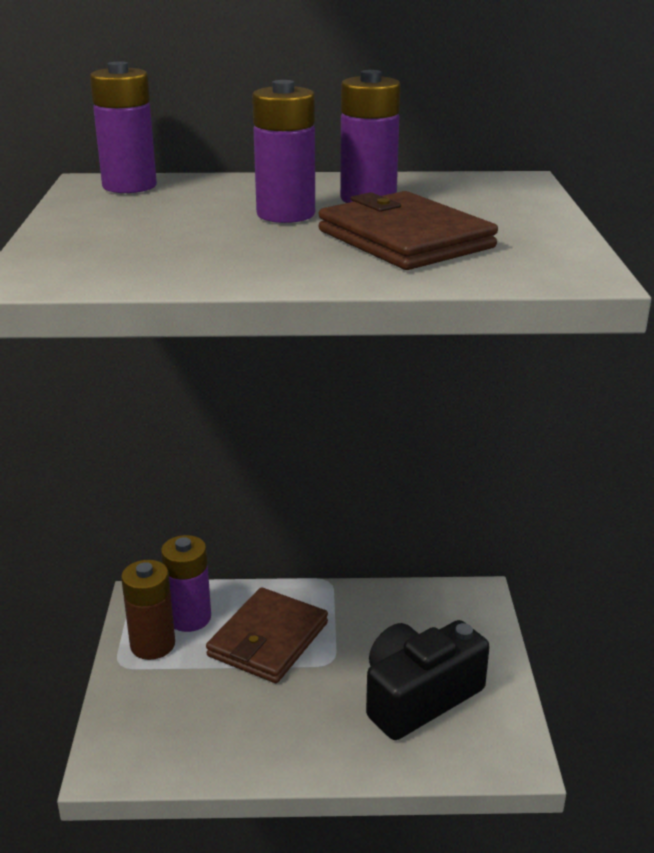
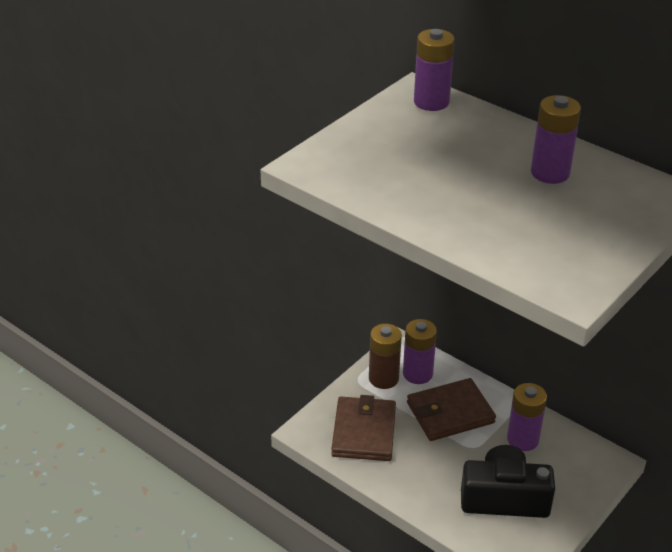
camera: 40 degrees right, 10 degrees up
purple battery [252,80,315,223] -> purple battery moved to [507,383,547,451]
brown wallet [319,191,498,270] -> brown wallet moved to [331,395,396,461]

